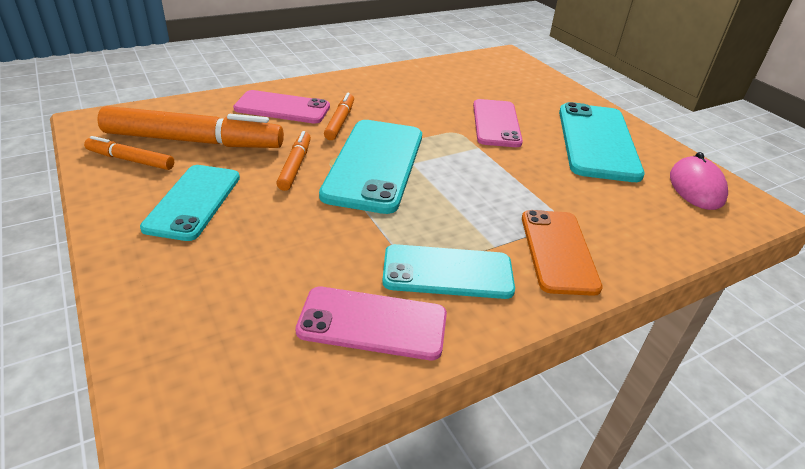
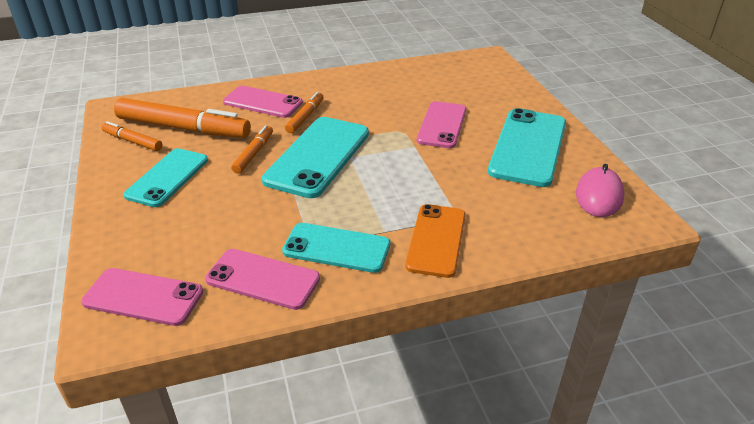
camera: 15 degrees right, 0 degrees up
none -> pink phone [81,268,203,326]

